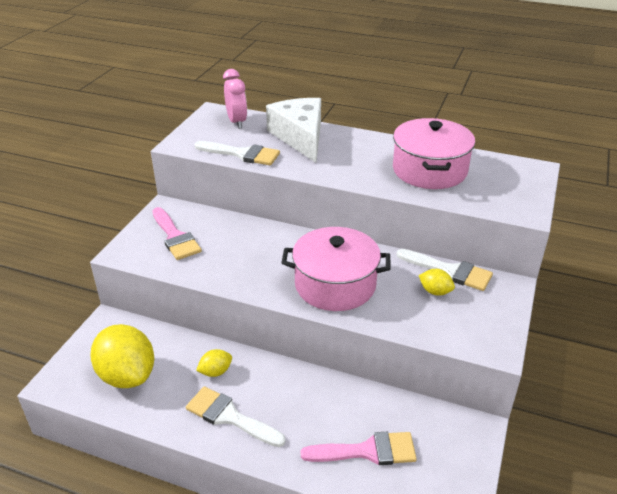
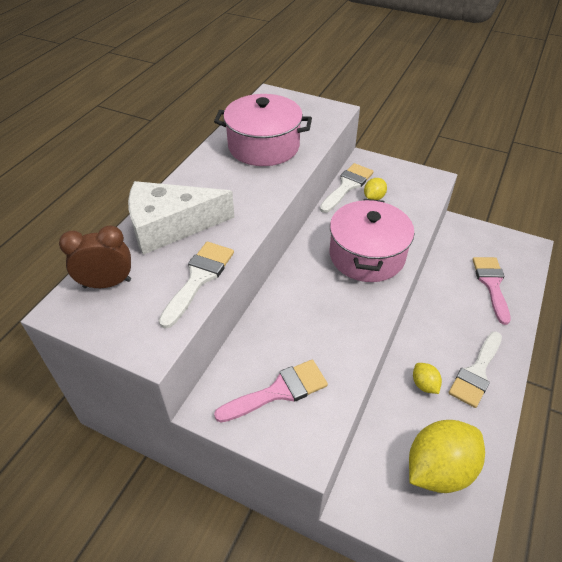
camera: 85 degrees left, 10 degrees up
pink clock [223,69,247,129] -> brown clock [59,225,131,288]

